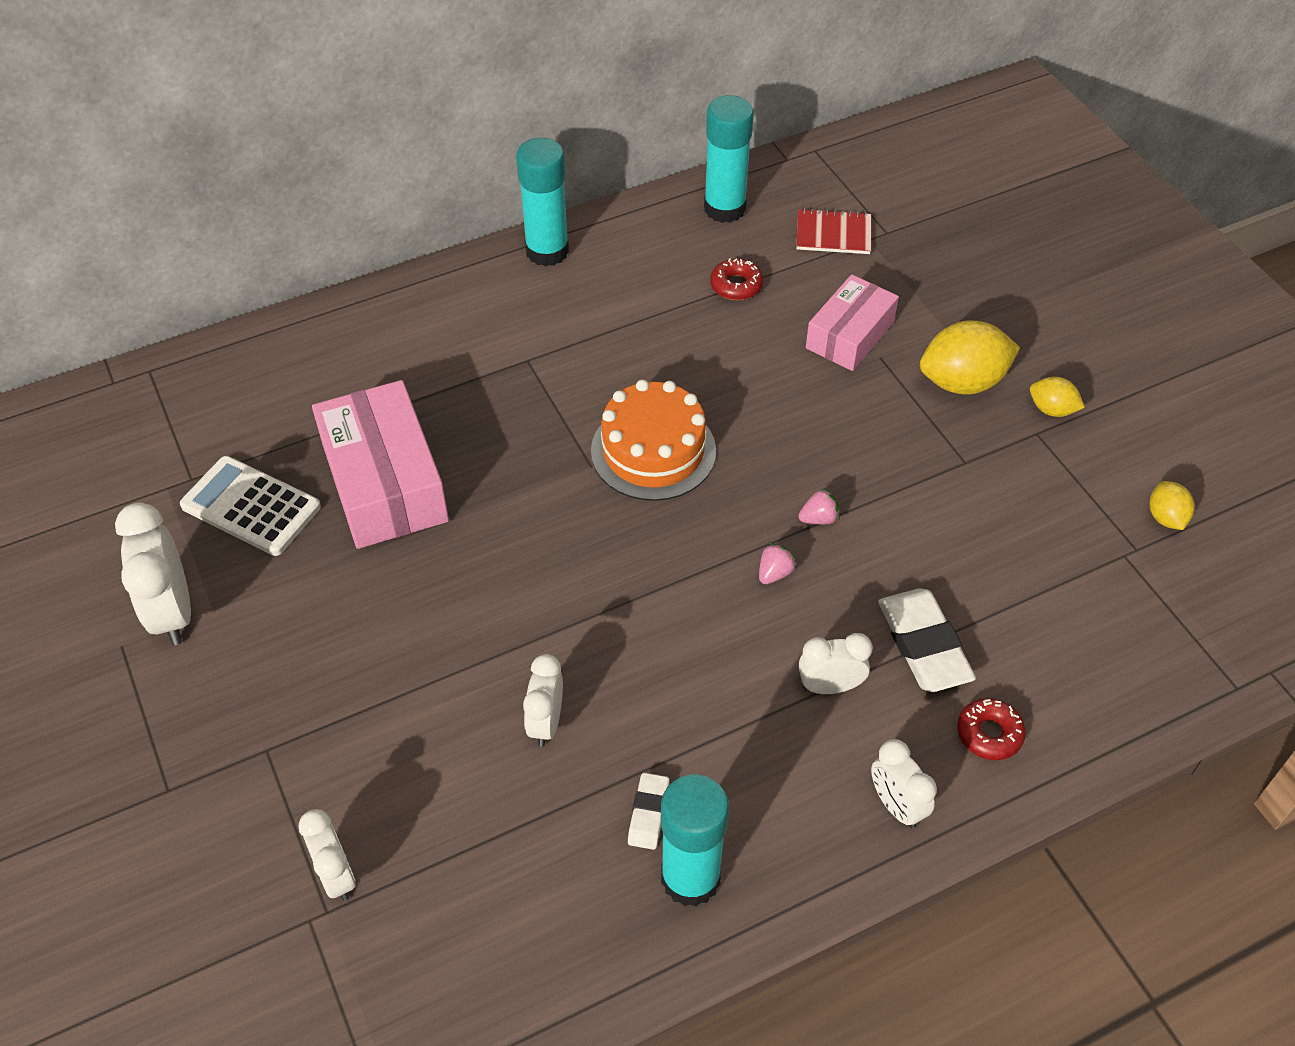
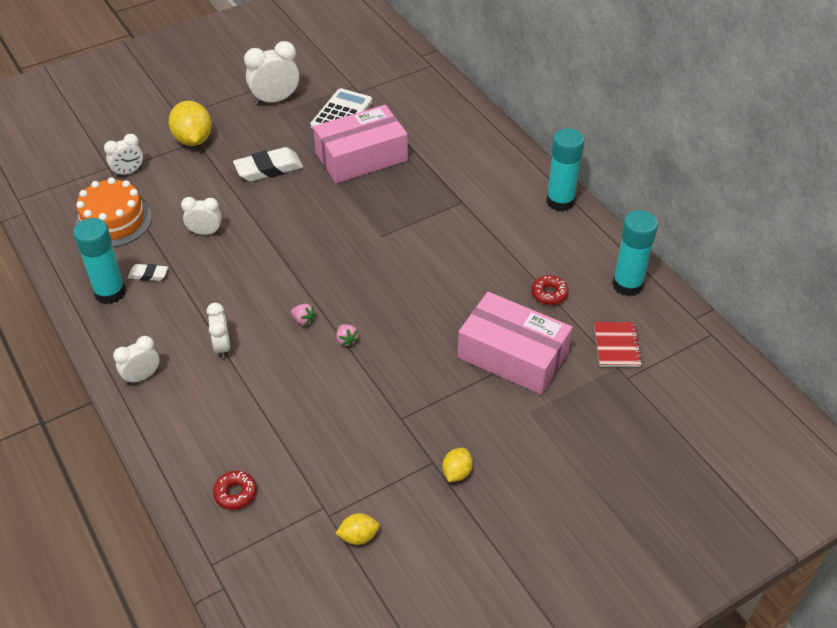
camera: 85 degrees right, 5 degrees down
orange cake [591,380,716,501] -> orange cake moved to [75,177,152,247]
pink box [806,274,899,371] -> pink box [457,292,572,395], size x1.57
white eraser [878,589,976,692] -> white eraser moved to [233,147,303,182]
yellow lemon [920,320,1020,395] -> yellow lemon moved to [169,101,212,146]
red donut [957,698,1026,760] -> red donut moved to [213,471,257,510]

